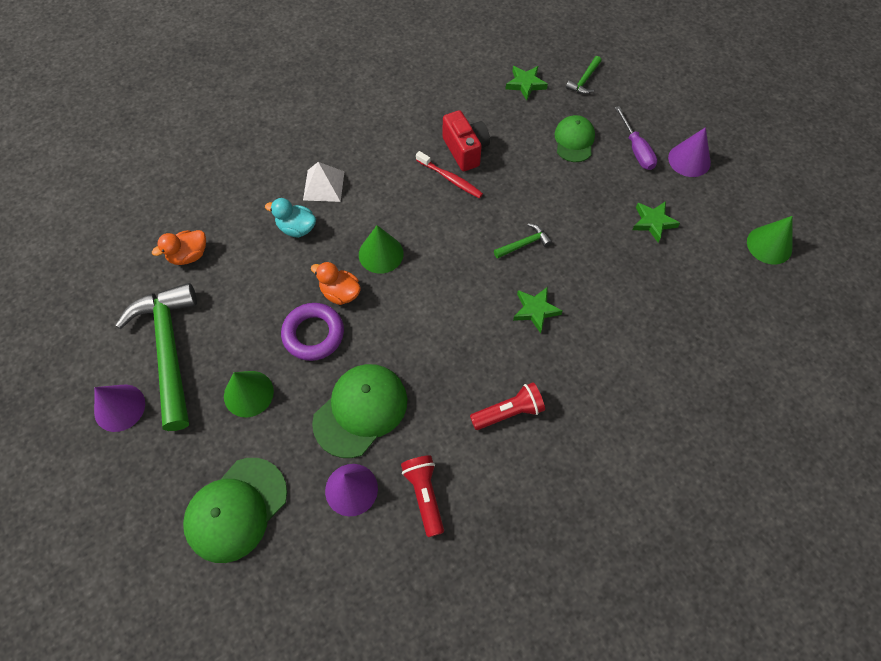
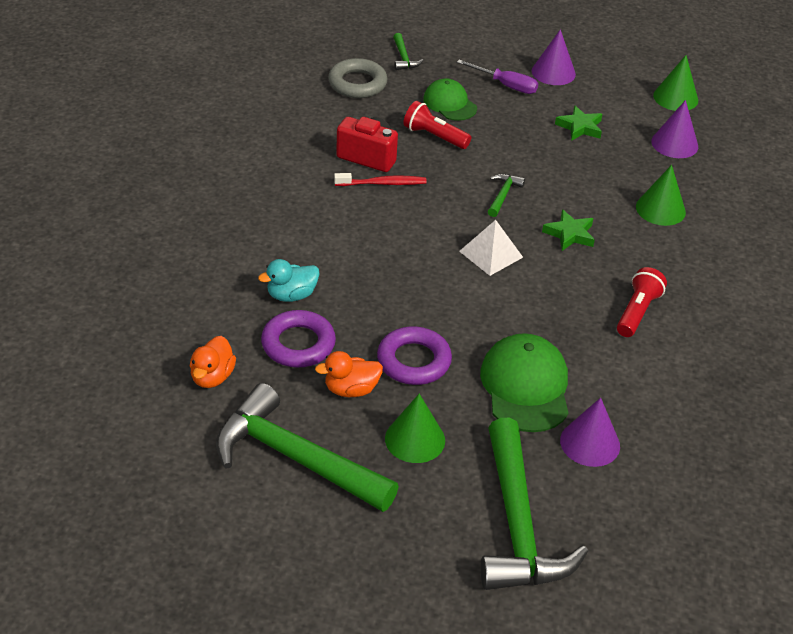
camera: 45 degrees left, 20 degrees down
purple cone [94,385,145,432] -> purple cone moved to [651,100,698,158]
green cap [183,458,287,563] -> green hammer [481,418,588,590]
white pyramid [303,162,345,202] -> white pyramid moved to [459,220,523,276]
orange duck [311,262,361,305] -> orange duck moved to [315,351,383,397]
green cone [359,225,404,274] -> green cone moved to [636,165,686,226]
red flashlight [401,455,444,537] -> red flashlight moved to [403,101,471,149]
green star [506,66,548,100] -> grey ring [328,58,388,98]
none -> purple ring [261,310,336,367]

